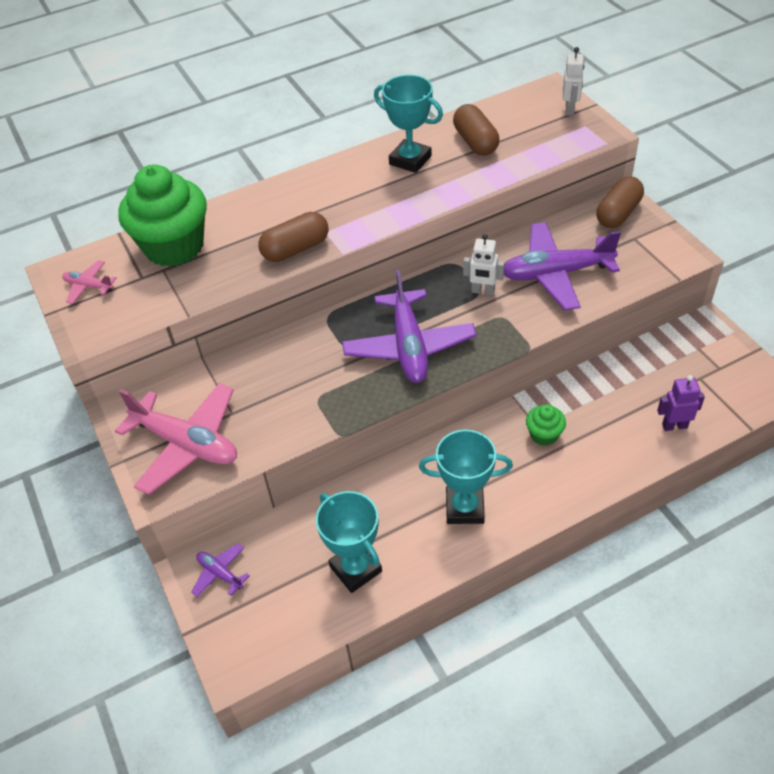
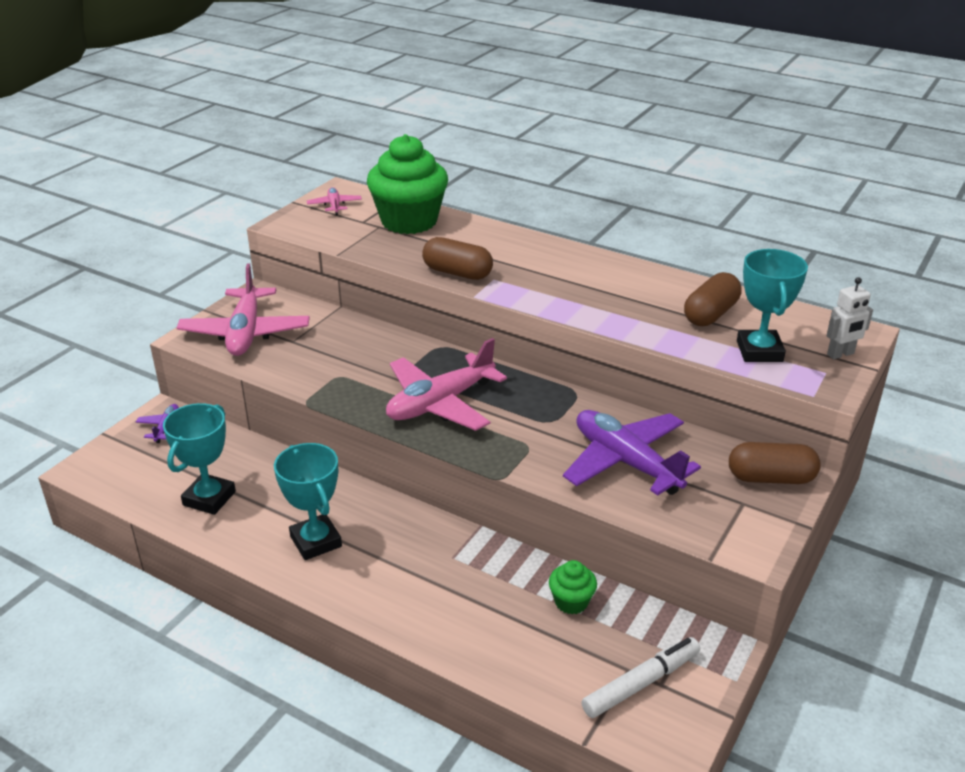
camera: 55 degrees right, 15 degrees down
purple plane [342,270,476,383] -> pink plane [386,338,507,431]
turquoise trophy [374,75,443,173] -> turquoise trophy moved to [737,249,808,362]
white robot [463,234,505,295] -> none
green cupcake [526,404,566,446] -> green cupcake moved to [549,560,597,614]
purple robot [657,375,705,431] -> none
none -> white marker [581,637,700,718]

